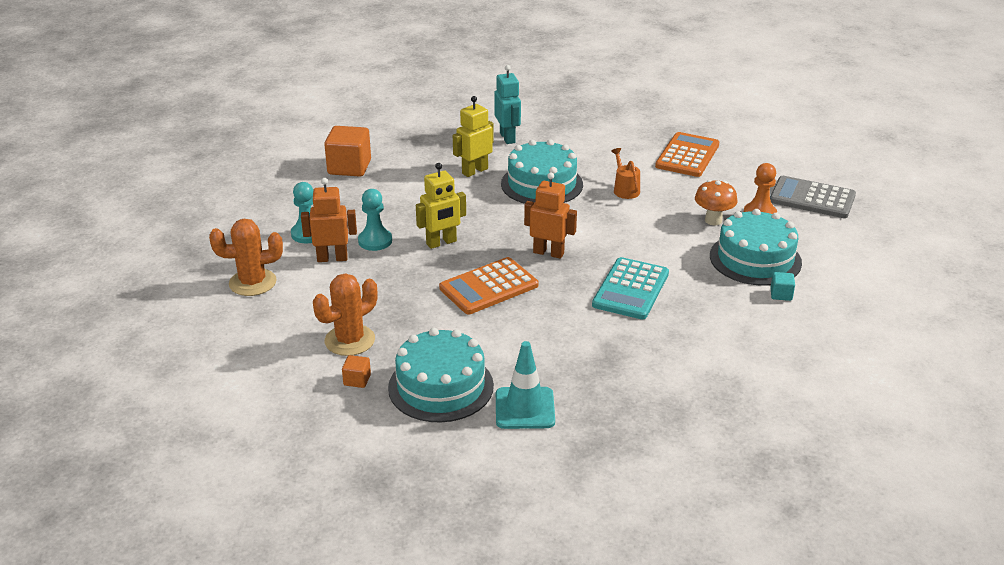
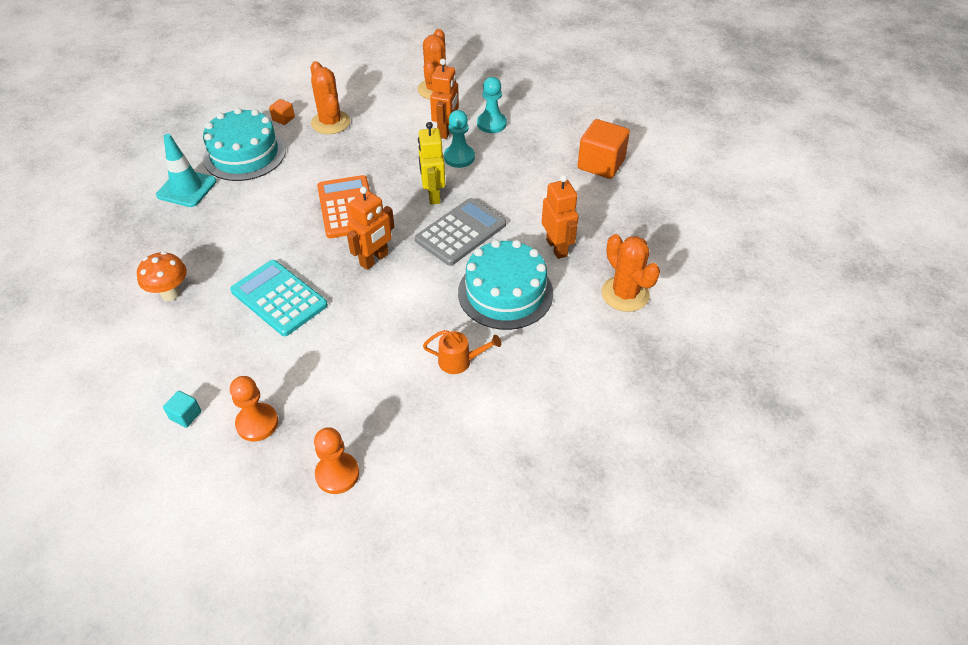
camera: 110 degrees right, 15 degrees up
yellow robot [453,96,494,177] -> orange robot [542,175,579,259]
turquoise robot [494,65,521,144] -> orange cactus [601,234,660,312]
orange calculator [655,132,719,177] -> none
orange mushroom [695,180,738,225] -> orange mushroom moved to [137,251,187,301]
turquoise cake [710,209,802,286] -> orange pawn [230,376,278,441]
grey calculator [770,176,856,218] -> grey calculator moved to [415,198,506,266]

